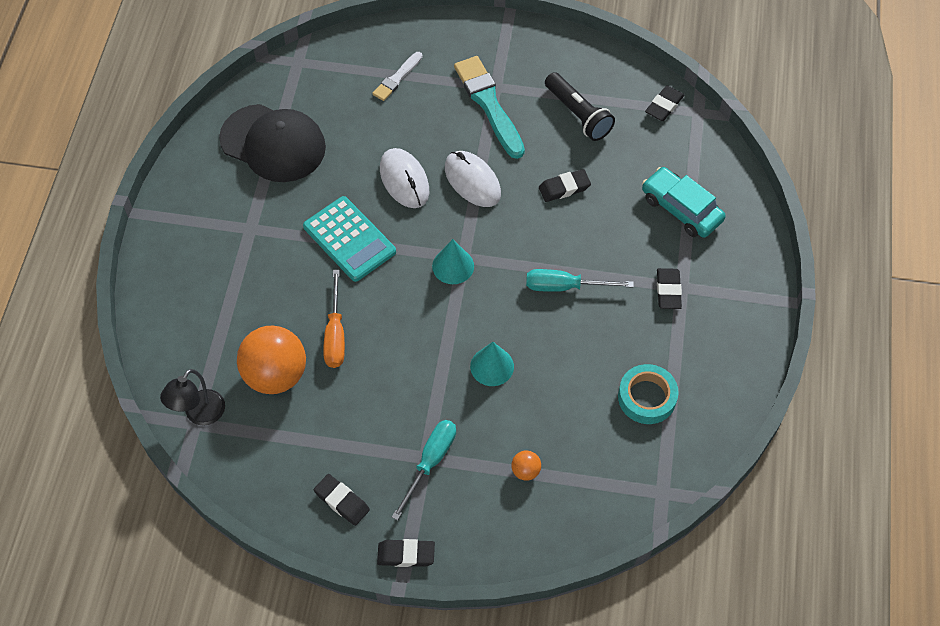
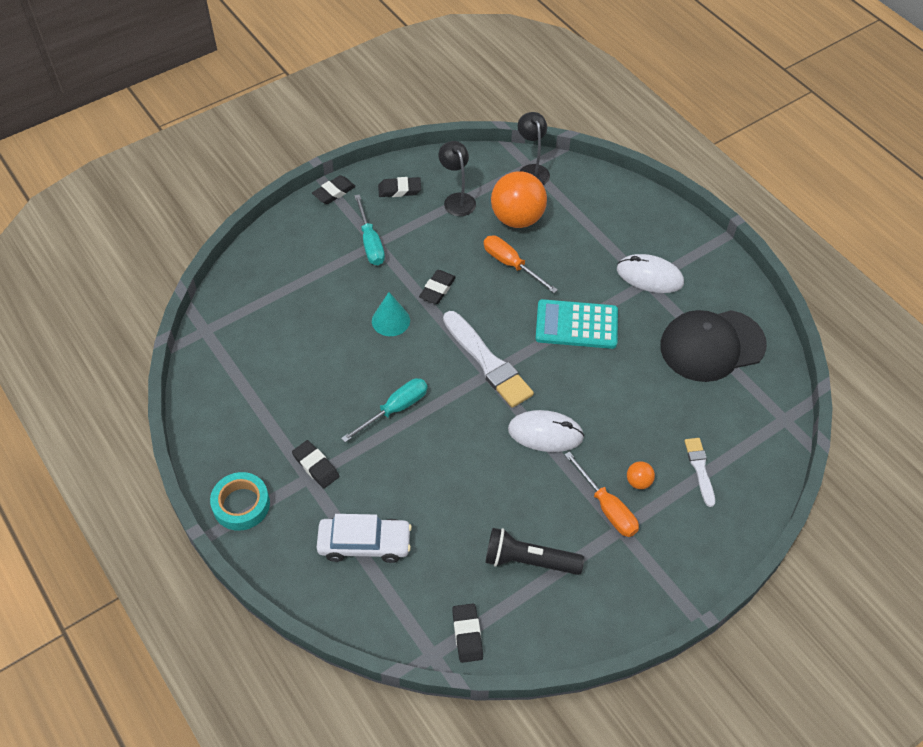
camera: 135 degrees right, 5 degrees down
white mouse [380,148,429,208] -> white mouse moved to [617,254,684,293]
turquoise cone [432,239,474,284] -> white brush [443,311,534,408]
turquoise brush [454,56,525,159] -> orange screwdriver [564,451,639,537]
orange ball [511,451,541,481] -> orange ball moved to [627,461,655,489]
black eraser [539,169,591,202] -> black eraser moved to [419,270,456,304]
turquoise tape [618,364,679,424] -> turquoise tape moved to [210,472,270,531]
turquoise car [642,167,726,238] -> white car [316,514,412,563]
none -> black lamp [438,141,476,216]

